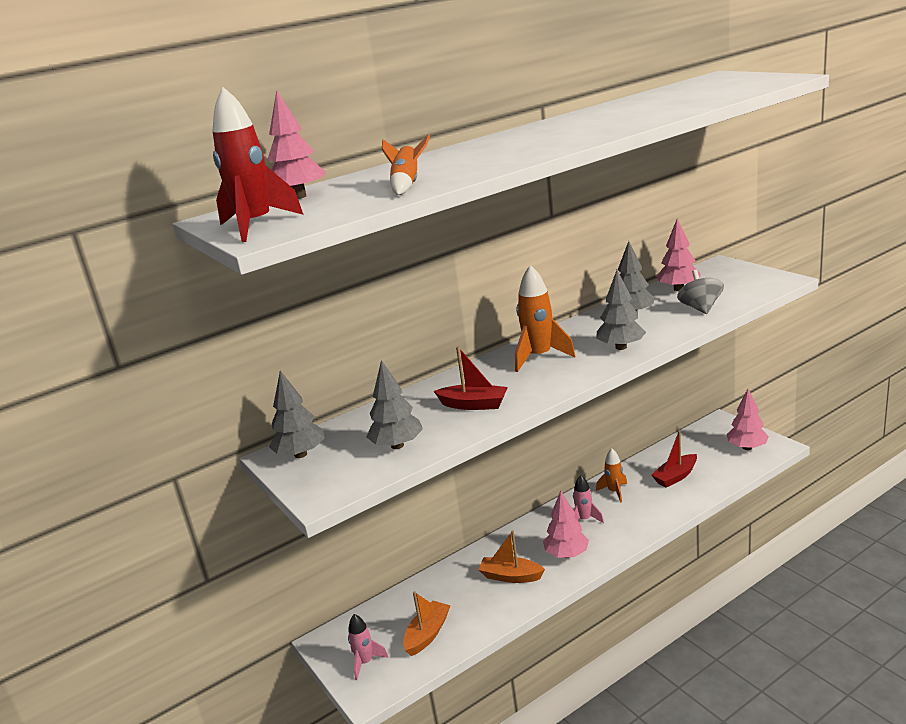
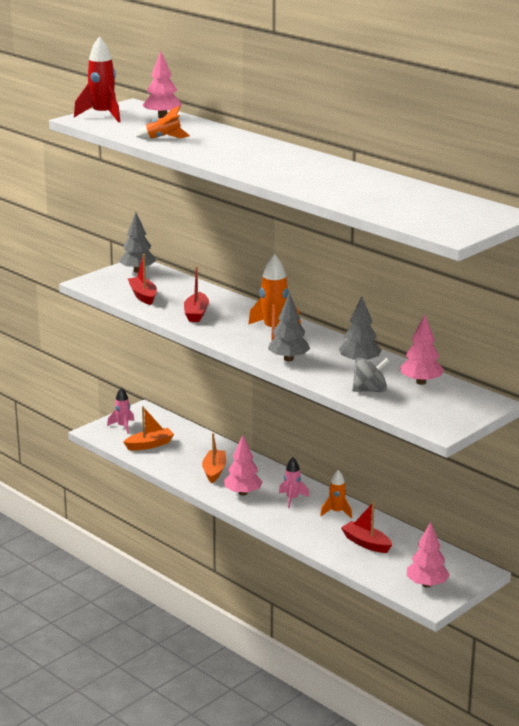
camera: 75 degrees right, 0 degrees up
grey tree [367,360,423,449] -> red boat [128,254,157,305]
orange boat [403,591,450,656] -> orange boat turned 45 degrees counterclockwise [123,406,174,450]

